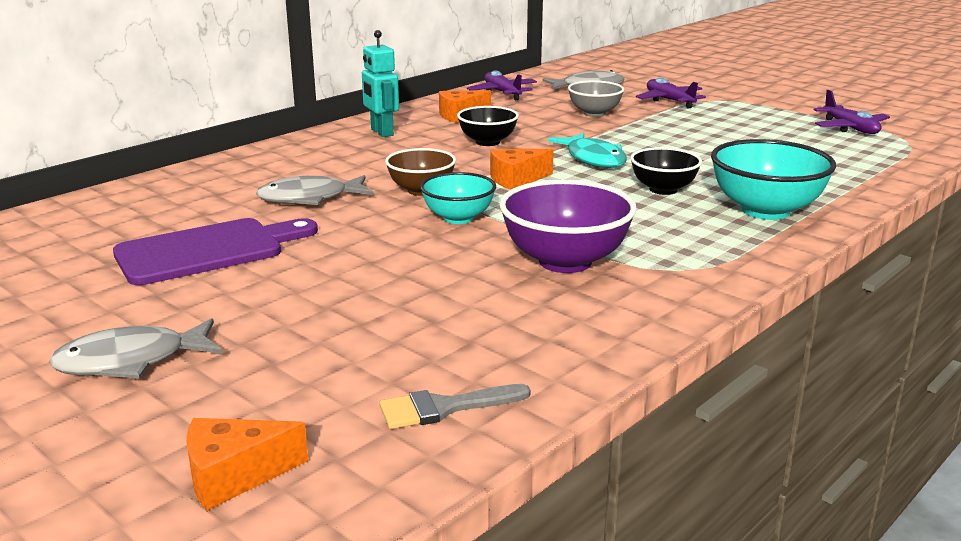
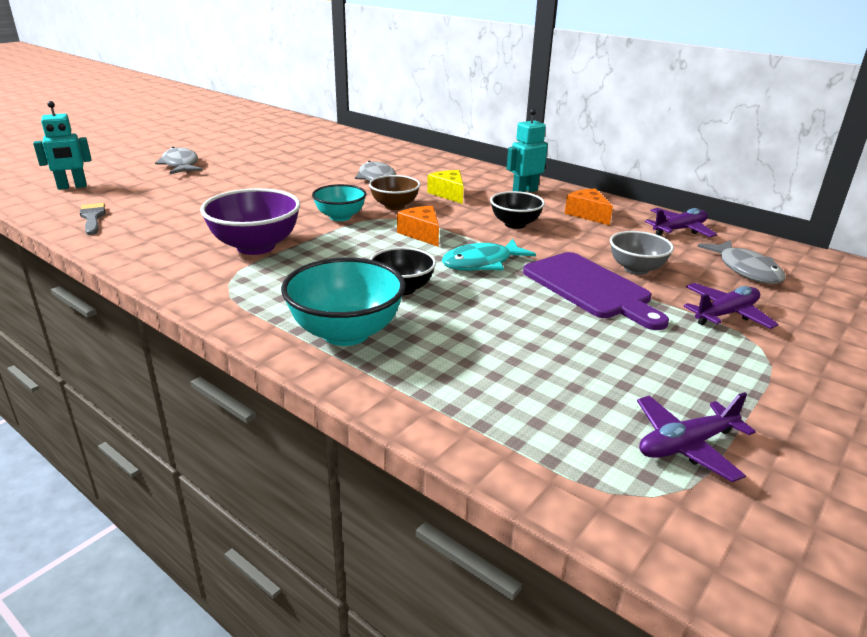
camera: 85 degrees right, 5 degrees up
purple cutting board [113,218,318,285] -> purple cutting board moved to [523,252,669,330]
orange cheese [186,418,308,511] -> turquoise robot [33,101,92,190]
none -> yellow cheese [427,170,464,204]

